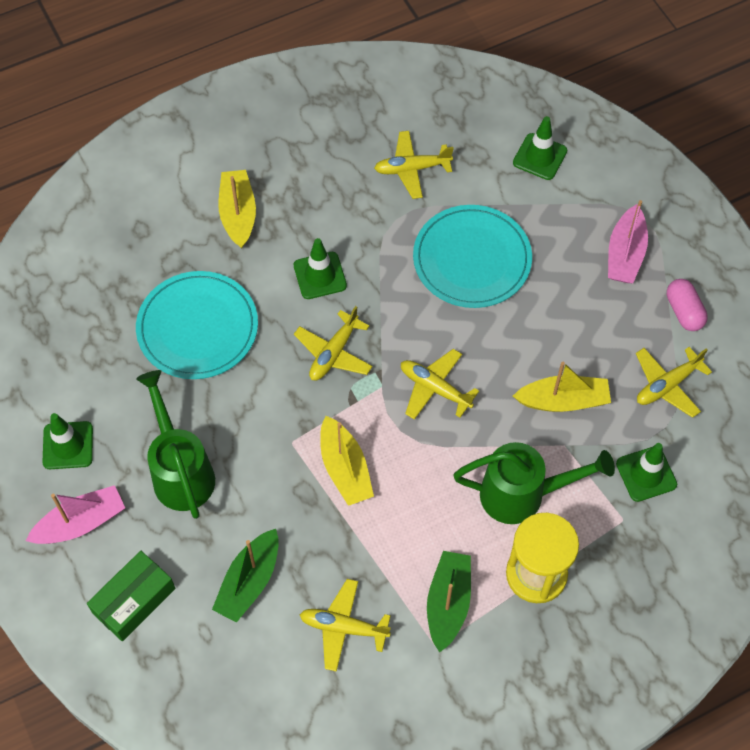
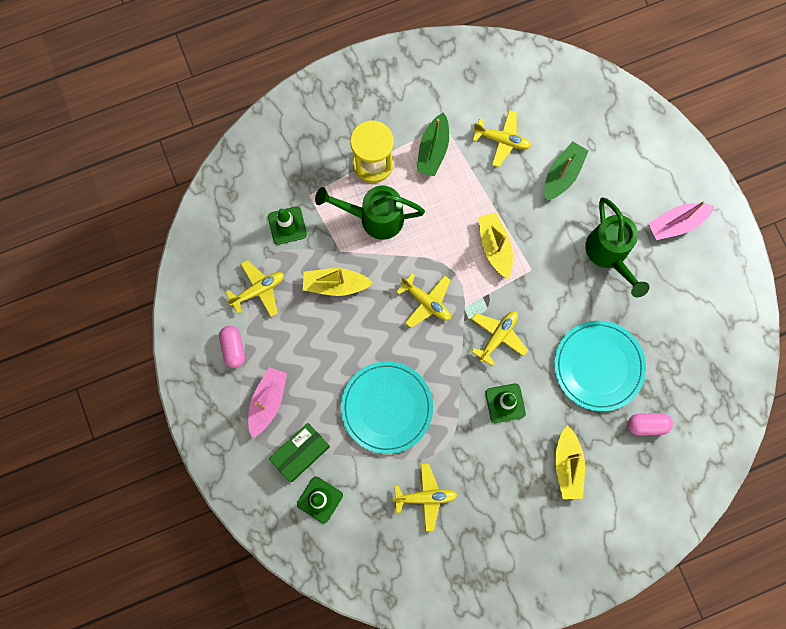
camera: 175 degrees left, 15 degrees up
green traffic cone [43,413,93,469] -> none
green box [87,551,175,642] -> green box moved to [269,423,330,482]
none -> pink capsule [628,413,673,436]

